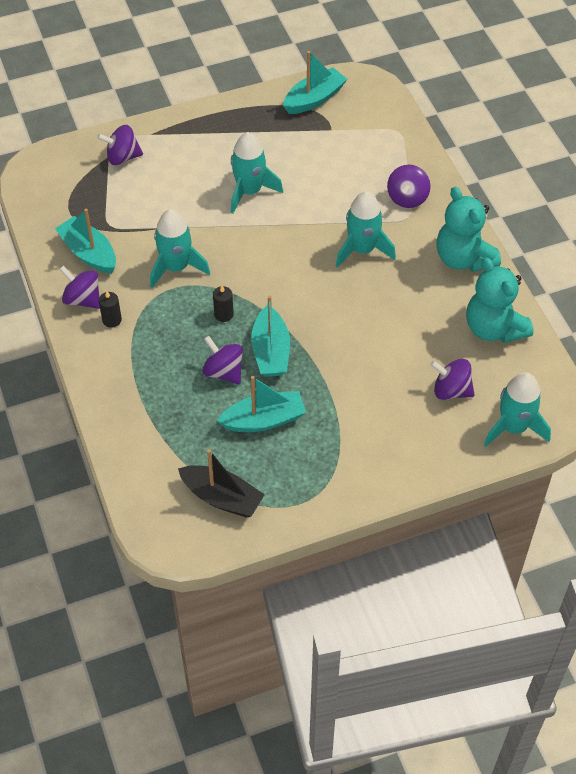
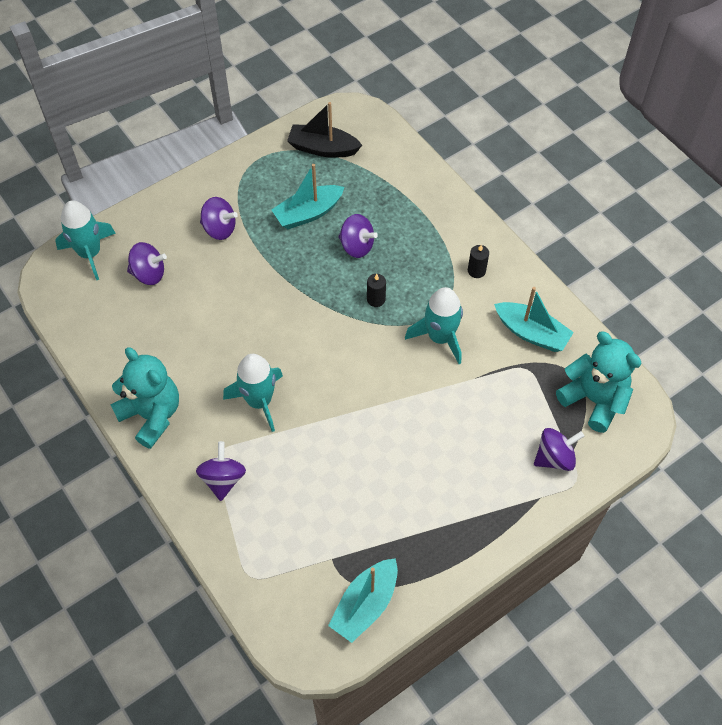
camera: 165 degrees right, 5 degrees up
purple spinning top [59,266,100,309] -> purple spinning top moved to [200,197,238,240]
turquoise rocket [231,132,283,213] -> none
turquoise boat [251,295,290,377] -> none
turquoise teddy bear [466,257,533,343] -> turquoise teddy bear moved to [556,332,642,433]

